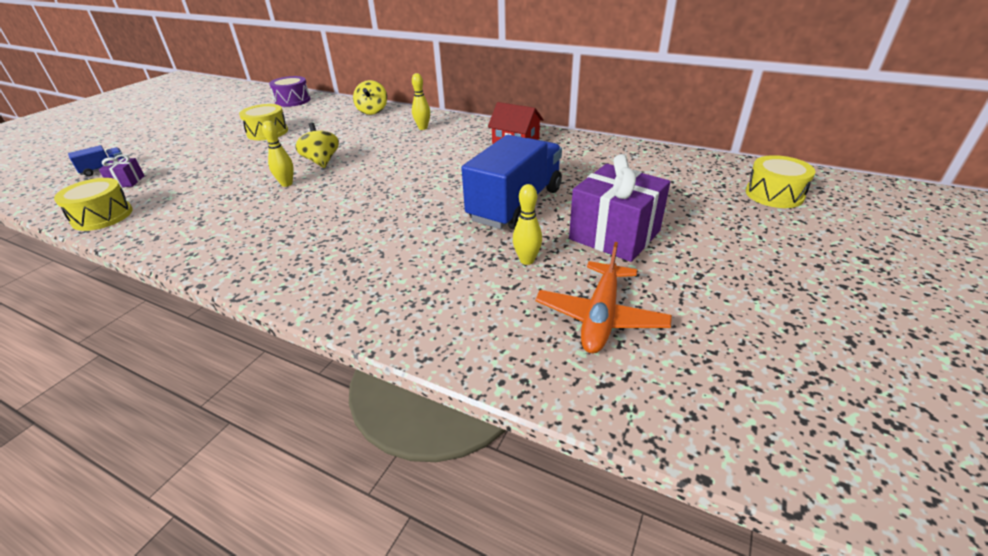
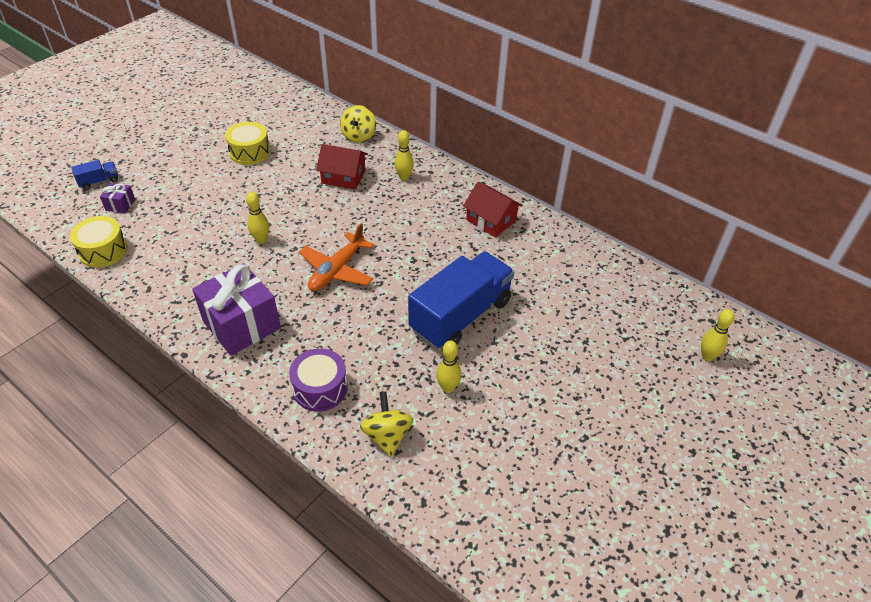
camera: 10 degrees right, 10 degrees up
purple drum [269,76,311,107] -> purple drum moved to [289,348,348,411]
yellow spinning top [295,123,339,168] -> yellow spinning top moved to [360,391,413,457]
orange plane [535,242,672,353] -> orange plane moved to [299,223,374,291]
purple gift [569,154,670,262] -> purple gift moved to [192,263,281,356]
yellow drum [746,155,816,208] -> yellow bowling pin [701,309,735,361]
none -> red house [316,144,368,190]

